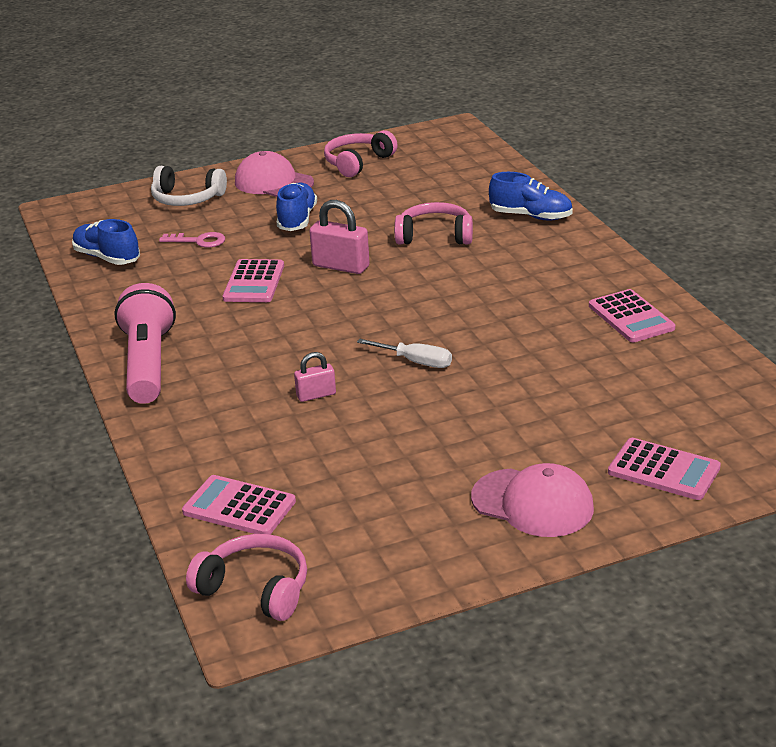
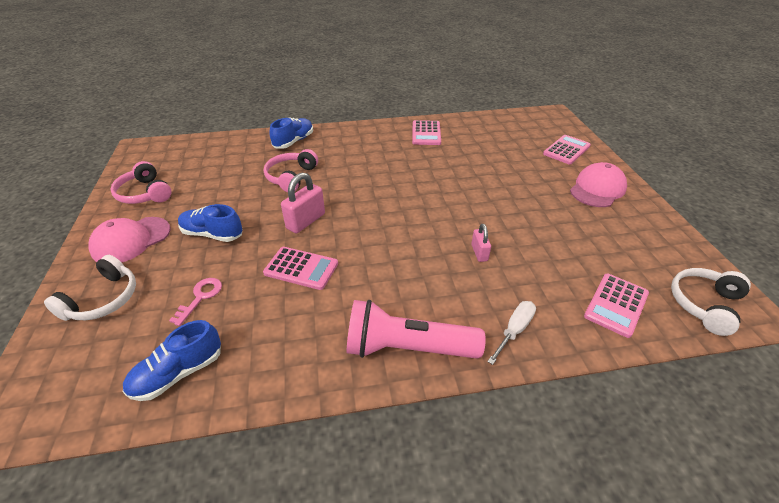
camera: 80 degrees left, 10 degrees up
pink headphones [186,534,307,621] -> white headphones [671,268,751,336]
white screwdriver [357,339,452,368] -> white screwdriver moved to [487,301,536,365]
pink calculator [589,289,675,342] -> pink calculator turned 105 degrees clockwise [412,120,441,145]

